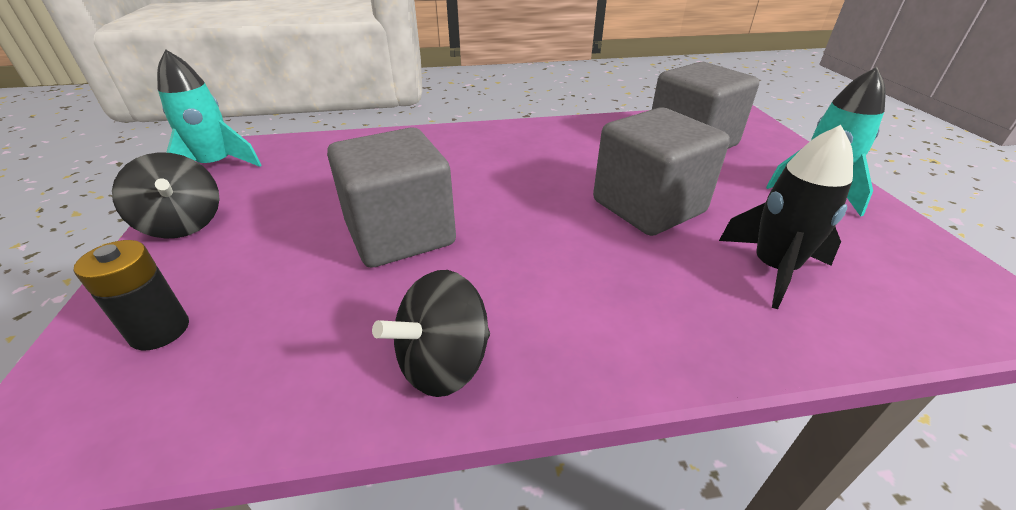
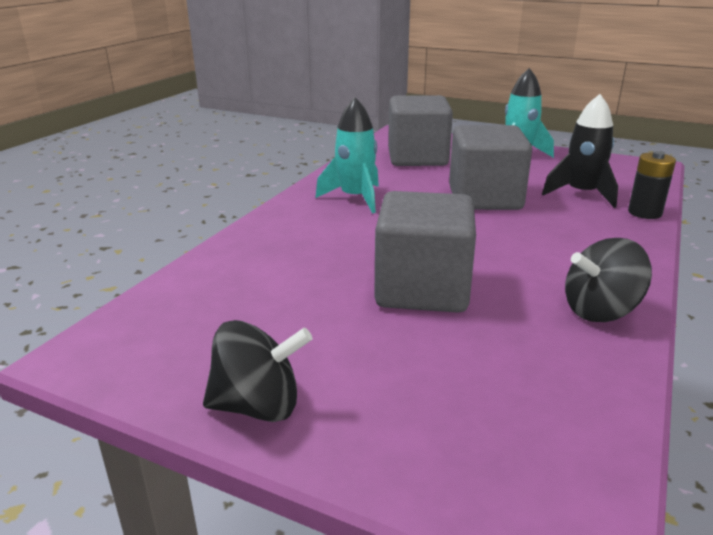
camera: 55 degrees left, 10 degrees down
black battery [74,240,189,351] -> black battery moved to [628,151,676,219]
turquoise rocket [157,49,261,167] -> turquoise rocket moved to [315,97,379,213]
black spinning top [372,270,490,397] -> black spinning top turned 75 degrees clockwise [565,238,652,322]

